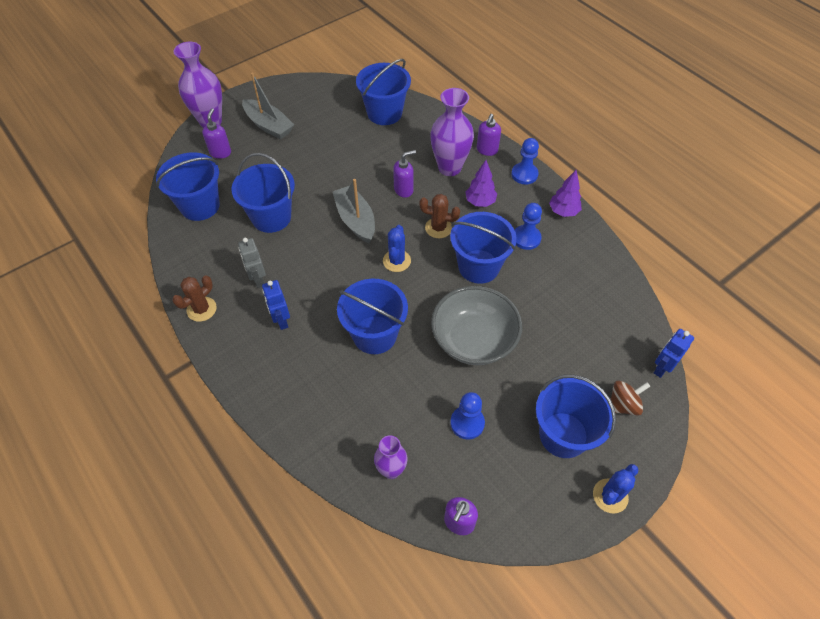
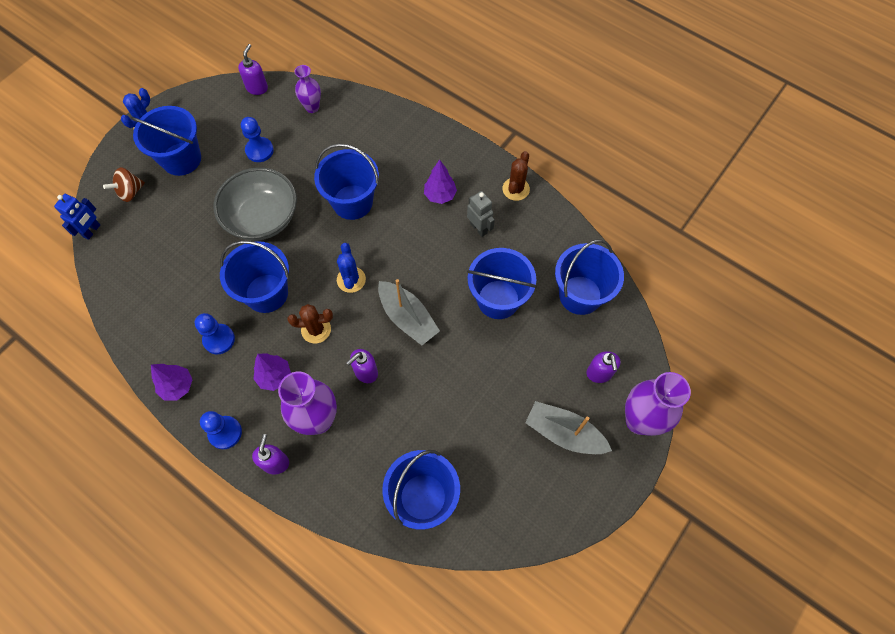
camera: 165 degrees right, 10 degrees up
blue robot [262,280,290,330] -> purple tree [424,159,457,204]

